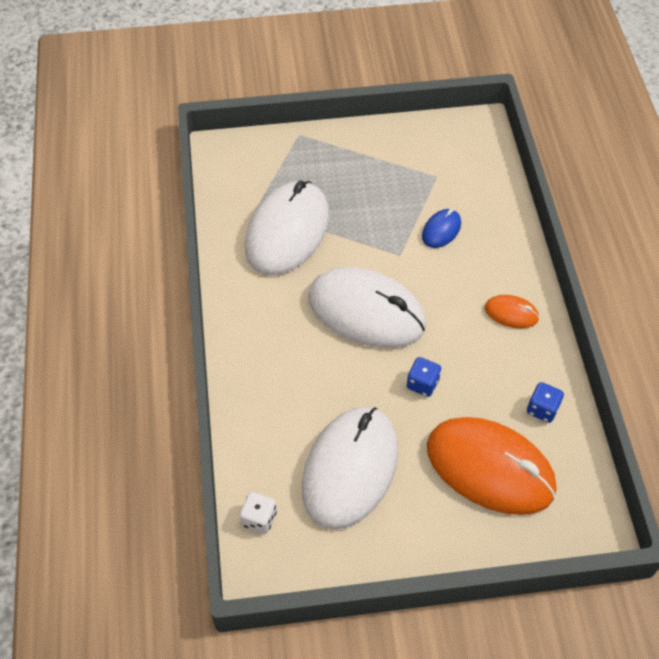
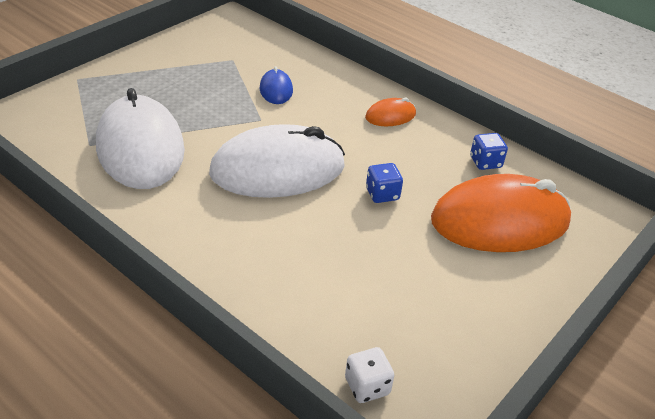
camera: 45 degrees left, 15 degrees down
white mouse [302,407,398,530] -> none

